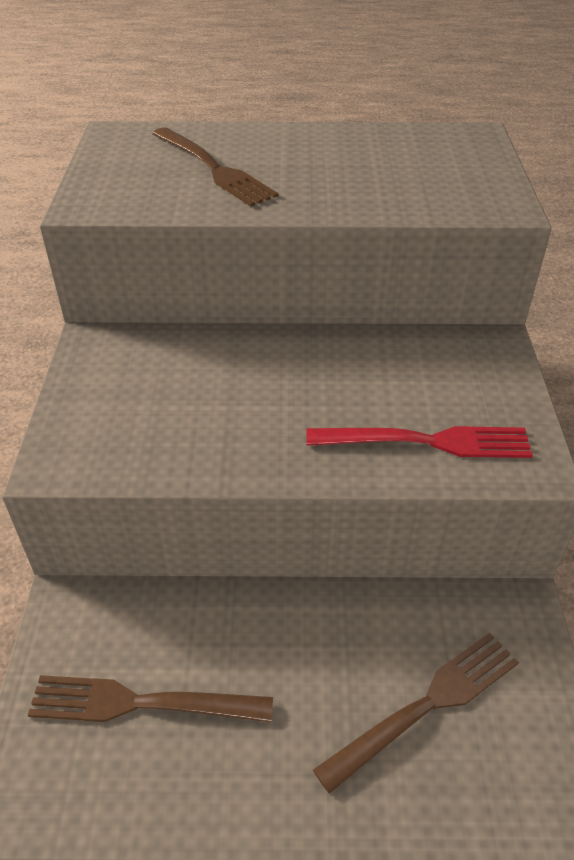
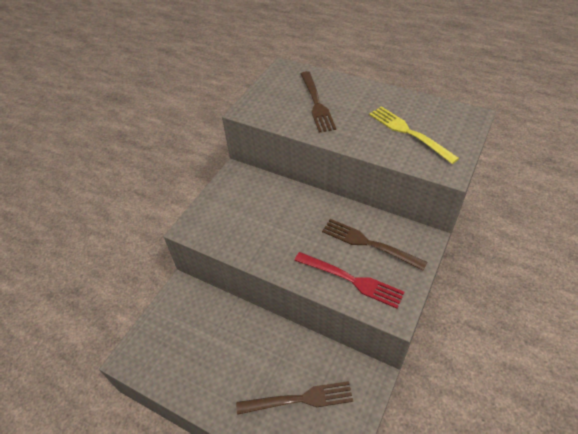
camera: 30 degrees right, 5 degrees up
brown fork [28,675,273,722] -> brown fork moved to [322,219,427,270]
none -> yellow fork [369,106,459,164]

